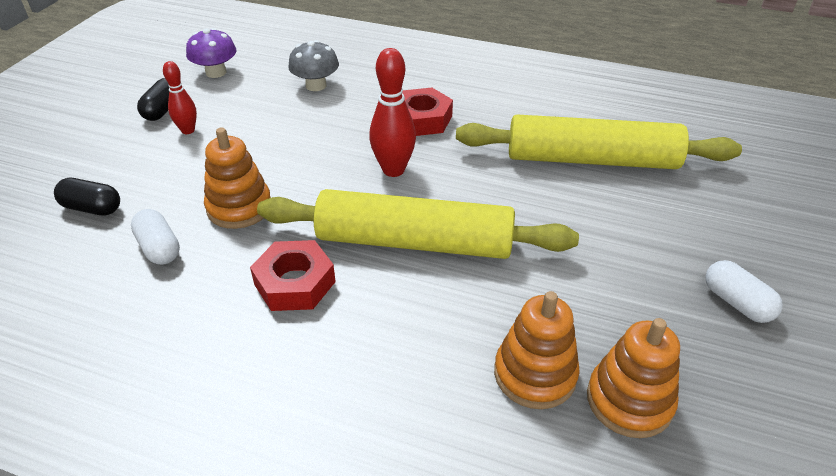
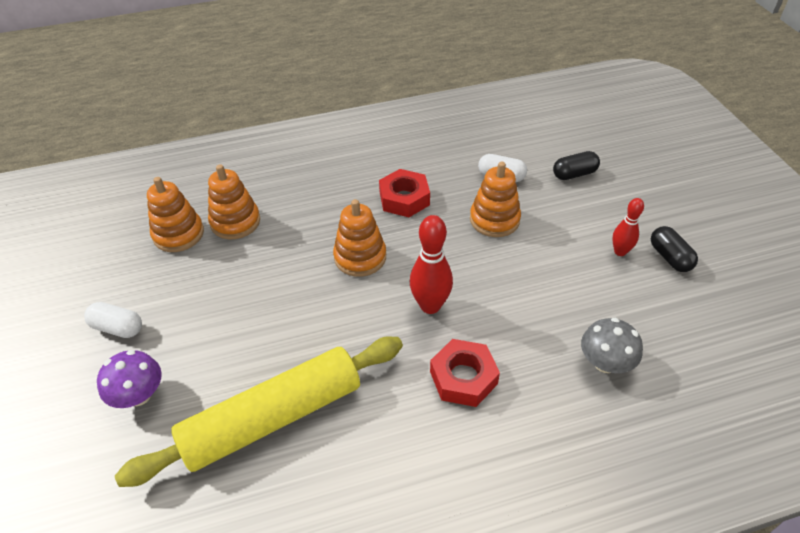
camera: 145 degrees right, 5 degrees up
purple mushroom [186,28,236,78] -> purple mushroom moved to [97,350,162,408]
yellow rolling pin [257,189,579,259] -> orange stacking toy [333,199,386,277]

